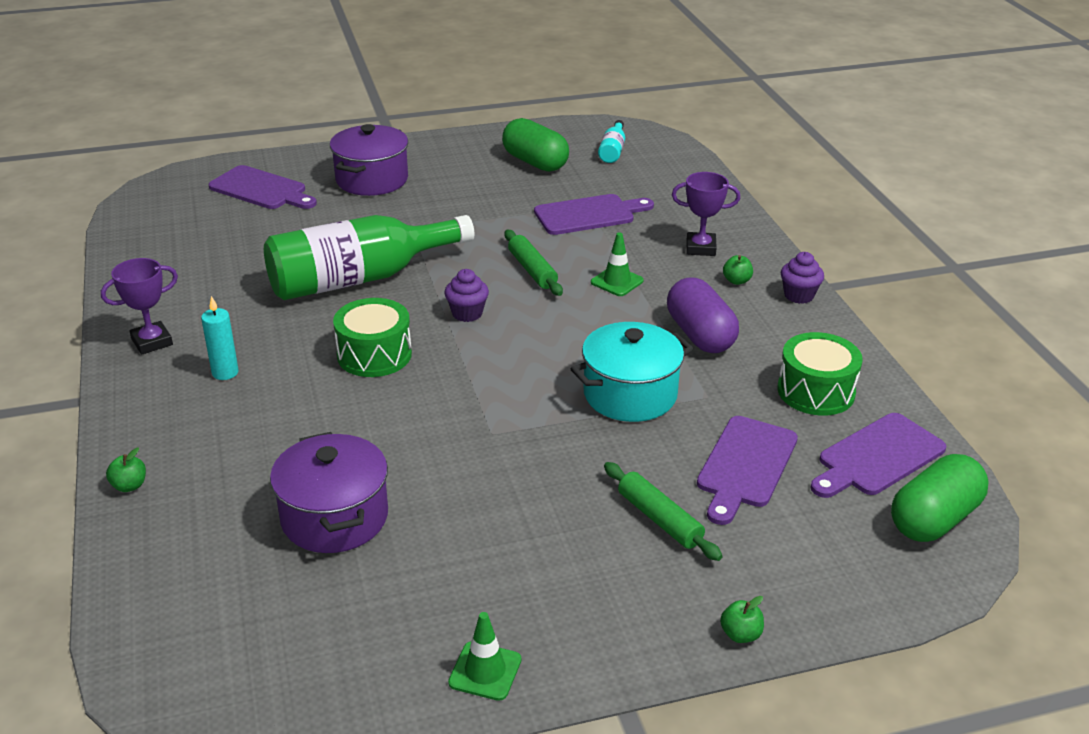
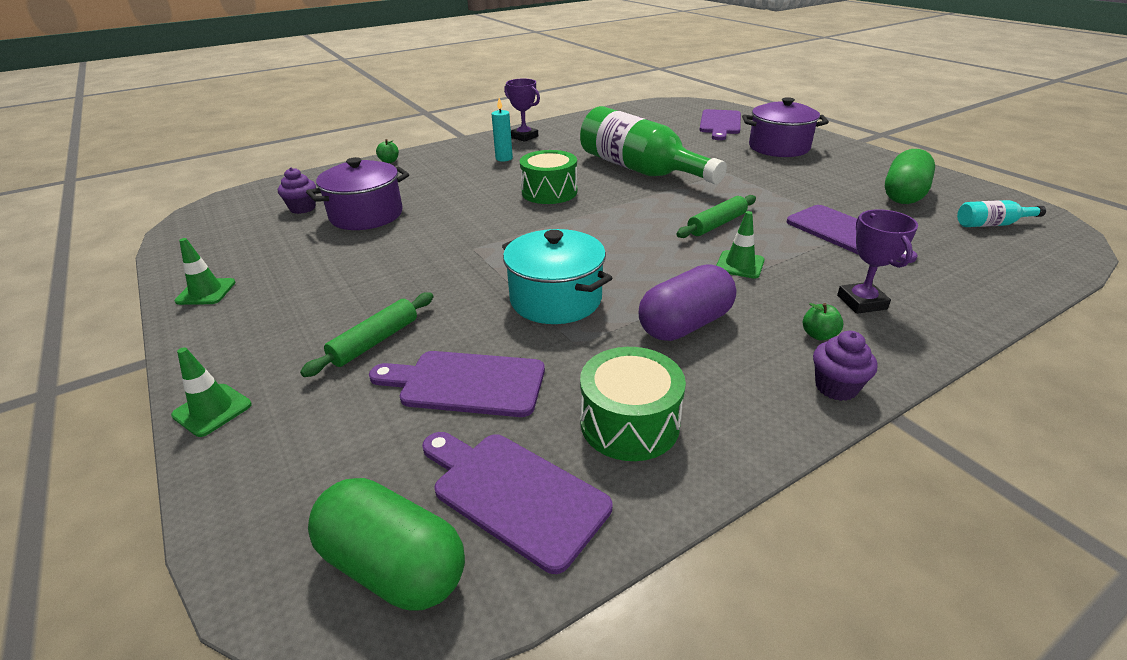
camera: 75 degrees right, 0 degrees up
purple cupcake [444,269,489,322] -> purple cupcake moved to [278,167,316,214]
green apple [720,596,764,643] -> green traffic cone [171,347,252,437]

